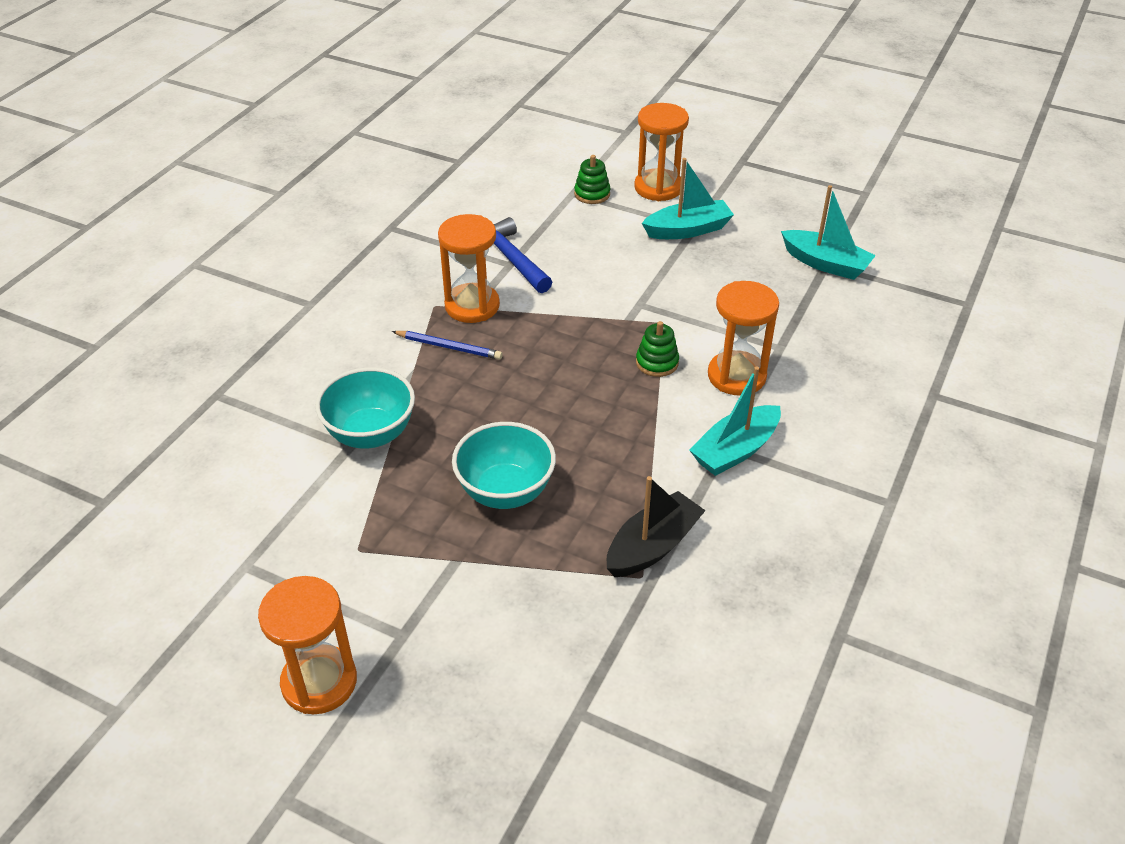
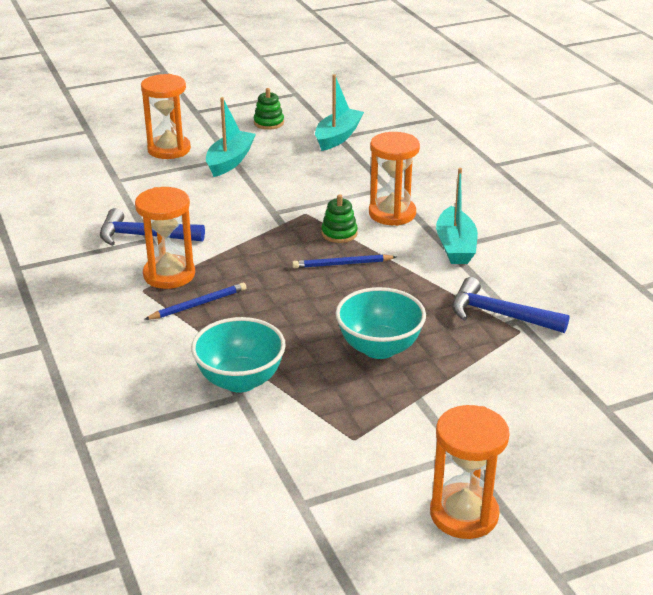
camera: 50 degrees left, 10 degrees down
green stacking toy [574,155,610,204] -> green stacking toy moved to [254,88,284,130]
black boat [607,476,706,577] -> blue hammer [452,277,570,333]
turquoise boat [781,185,876,280] -> turquoise boat turned 45 degrees counterclockwise [315,74,364,151]
none -> blue pencil [292,254,396,268]

